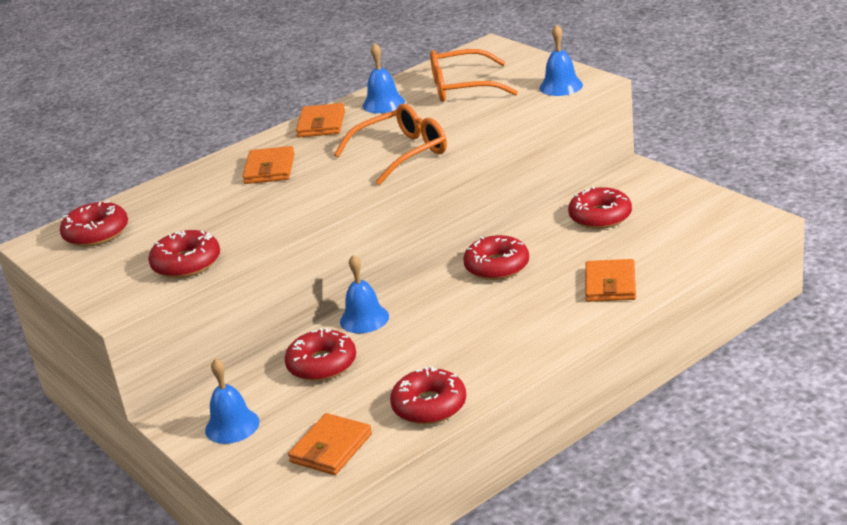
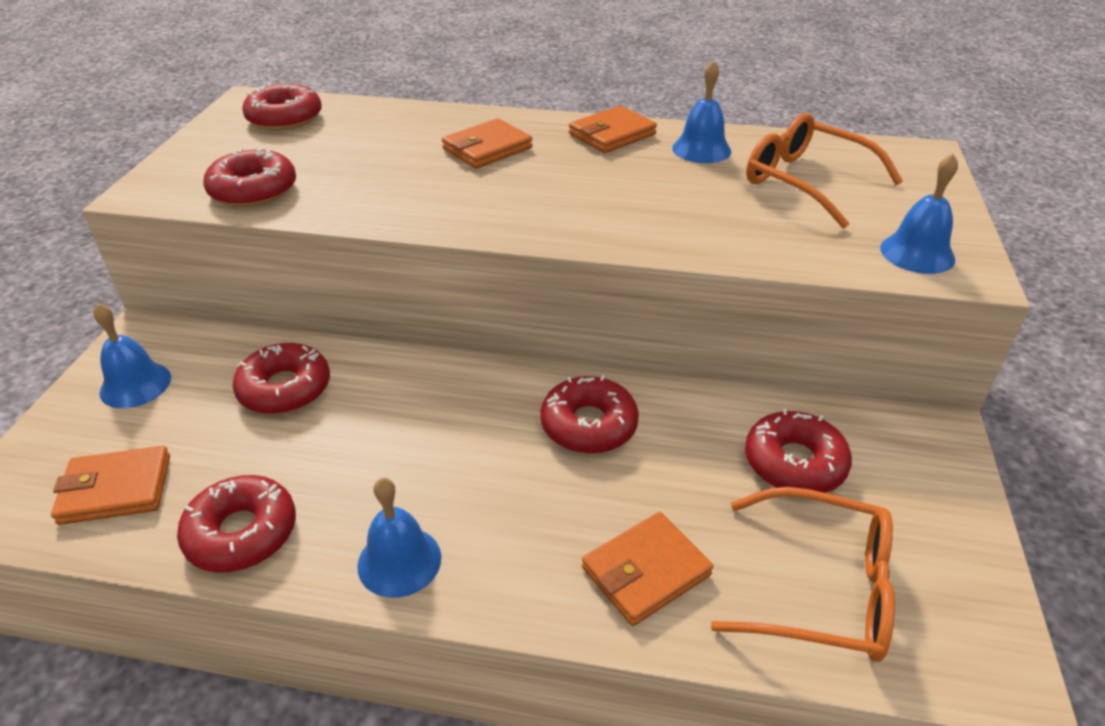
camera: 45 degrees right, 10 degrees up
orange glasses [334,104,447,185] -> orange glasses moved to [711,487,895,662]
blue bell [340,255,389,333] -> blue bell moved to [357,478,441,598]

